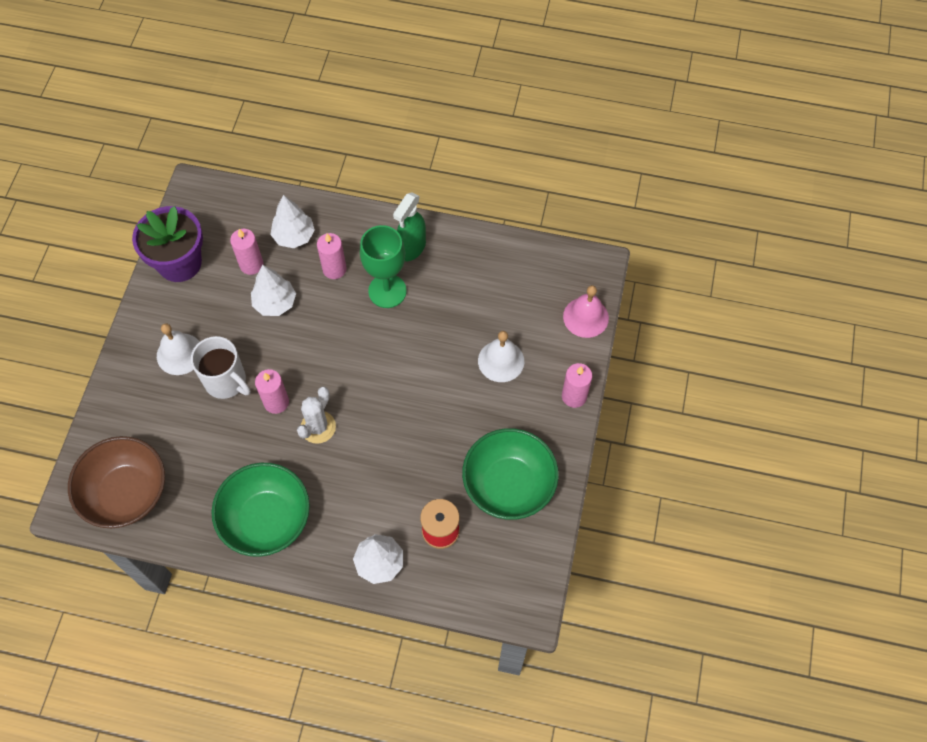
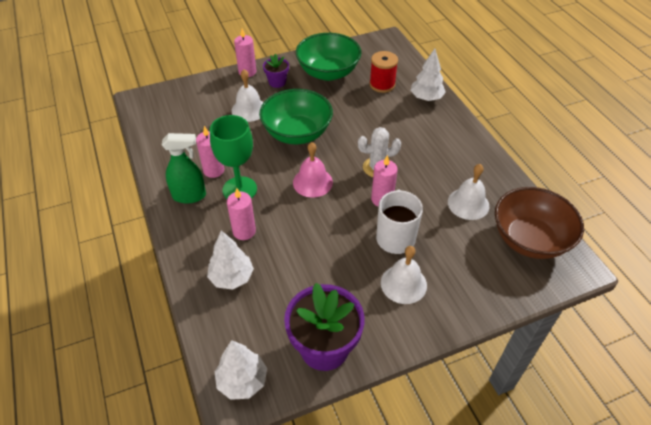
camera: 125 degrees left, 15 degrees down
green bowl [211,463,310,557] -> green bowl moved to [259,89,333,144]
pink candle [230,229,263,275] -> pink candle moved to [196,126,224,178]
white tree [251,265,296,316] -> white tree moved to [215,340,267,400]
pink bell [563,285,609,338] -> pink bell moved to [293,142,333,198]
none -> purple flower pot [263,54,289,88]
none -> white bell [448,164,489,220]

